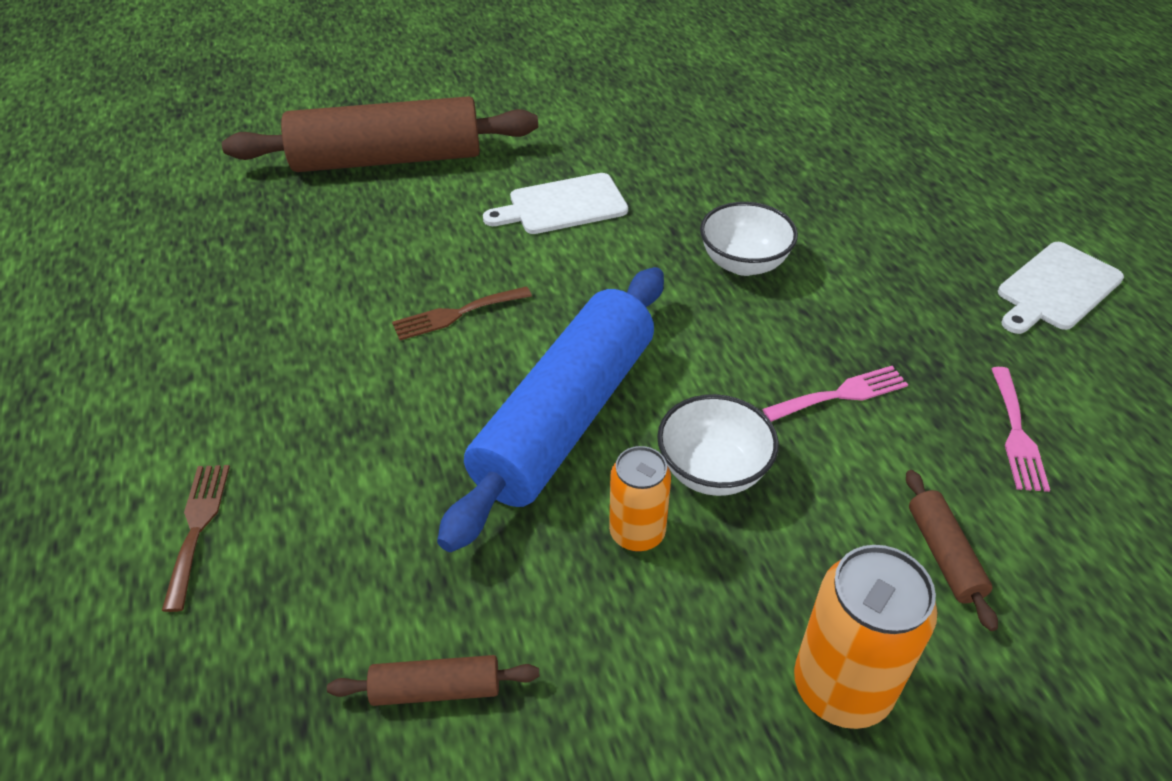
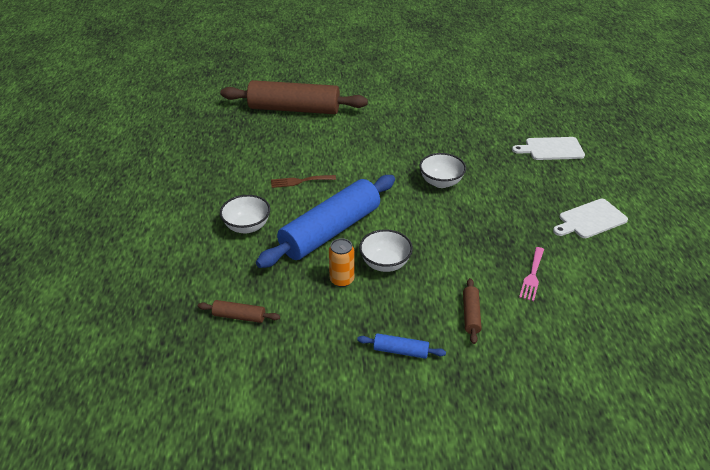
camera: 15 degrees right, 5 degrees down
brown fork [162,465,230,612] -> none
white cutting board [483,173,628,234] -> white cutting board moved to [512,137,585,160]
pink fork [762,366,908,422] -> none
orange can [794,545,938,729] -> blue rolling pin [357,333,446,359]
none -> white bowl [220,195,270,233]

